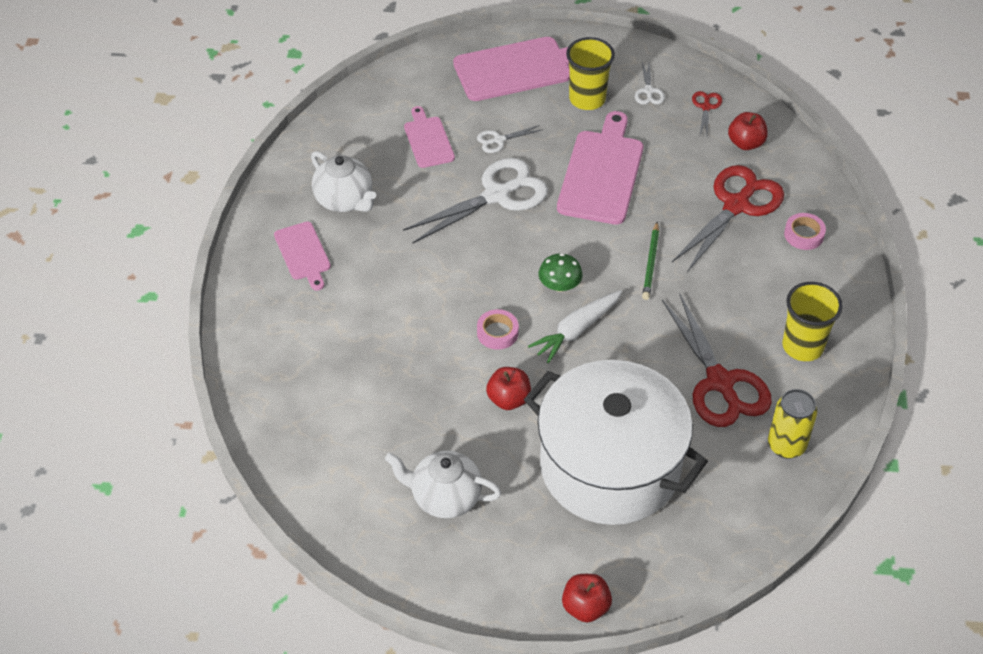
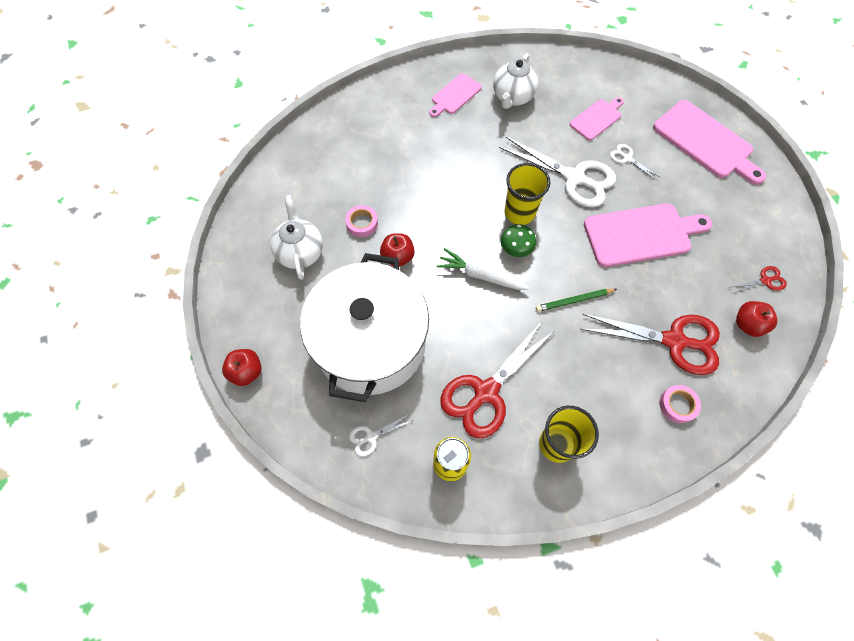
camera: 65 degrees right, 15 degrees up
pink tape [477,309,519,350] -> pink tape moved to [345,205,378,237]
yellow cup [566,37,615,110] -> yellow cup moved to [504,163,550,225]
white scissors [635,62,665,105] -> white scissors moved to [349,414,414,457]

